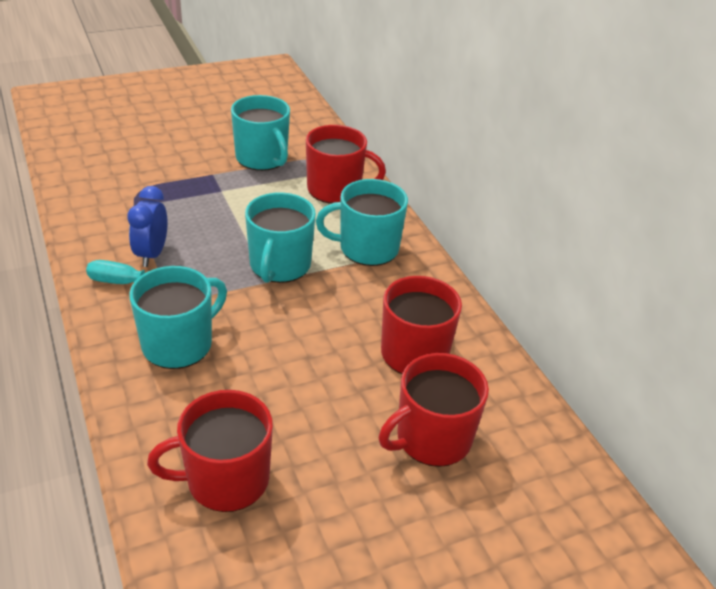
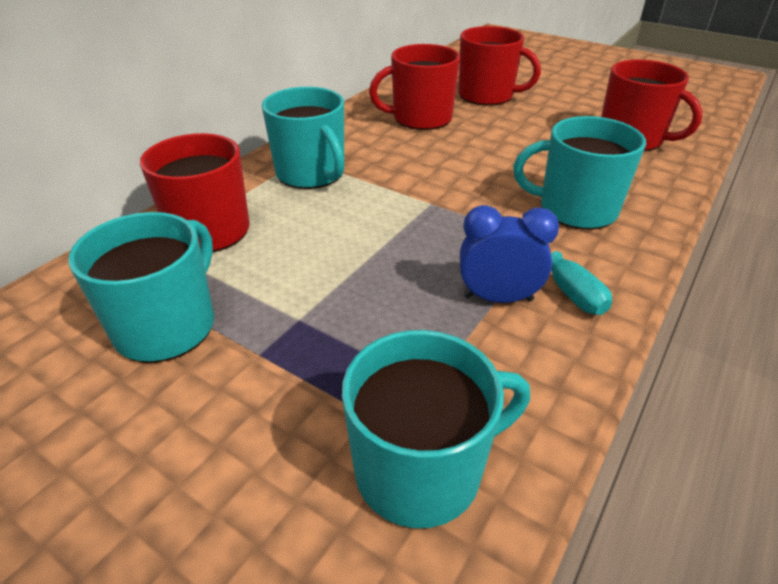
camera: 120 degrees left, 0 degrees up
blue clock [127,186,167,267] -> blue clock turned 150 degrees counterclockwise [460,205,559,303]
turquoise mug [245,192,316,283] -> turquoise mug moved to [342,330,530,528]

